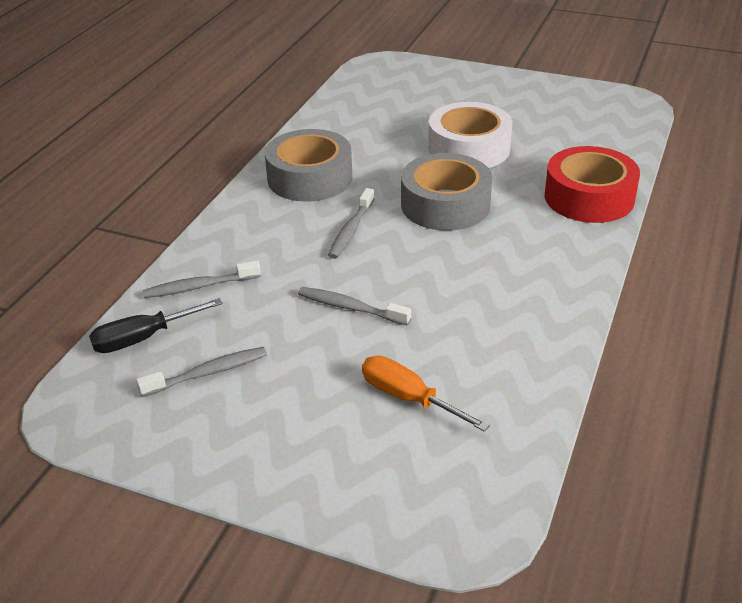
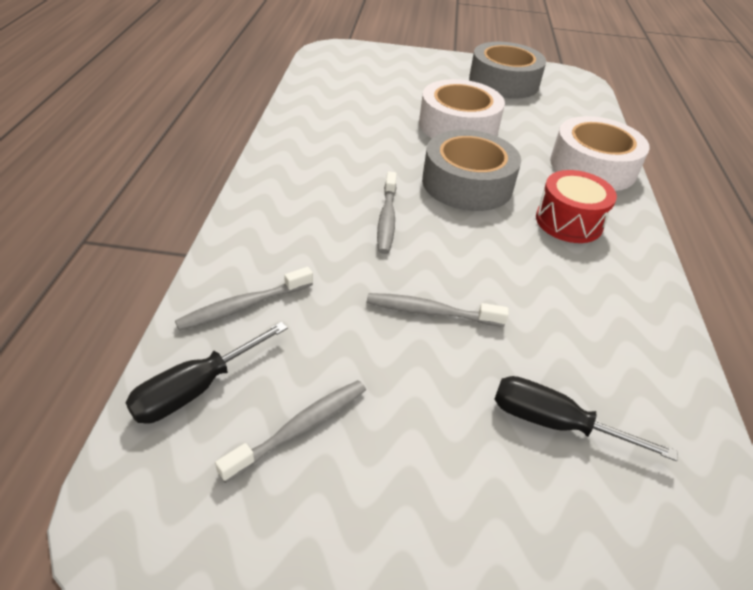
camera: 20 degrees left, 5 degrees up
grey tape [265,129,352,202] -> grey tape moved to [469,42,546,99]
orange screwdriver [362,356,490,432] -> black screwdriver [494,376,678,461]
red tape [545,146,640,223] -> white tape [550,116,650,191]
none -> red drum [536,170,617,243]

